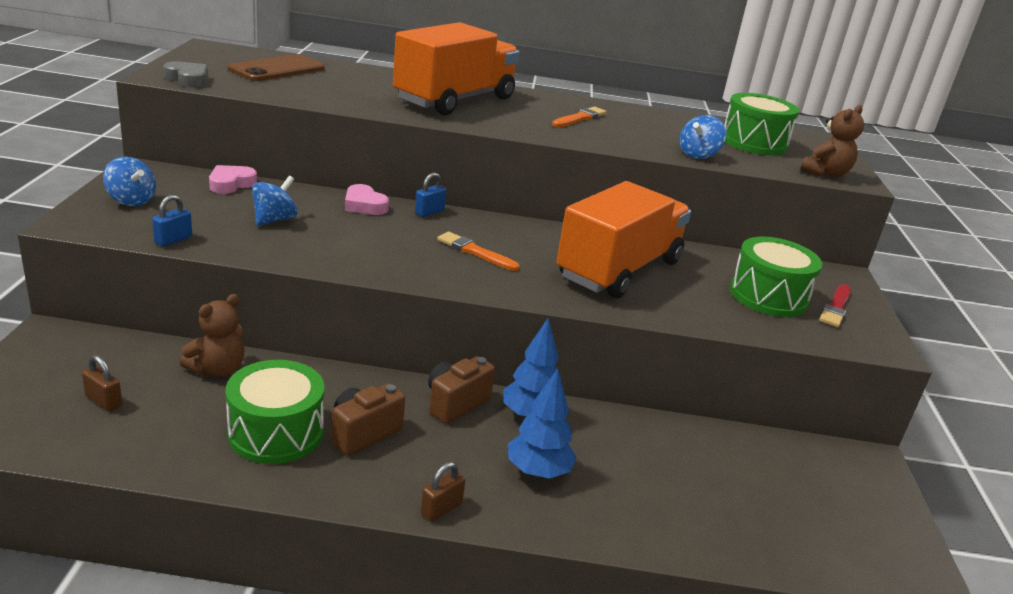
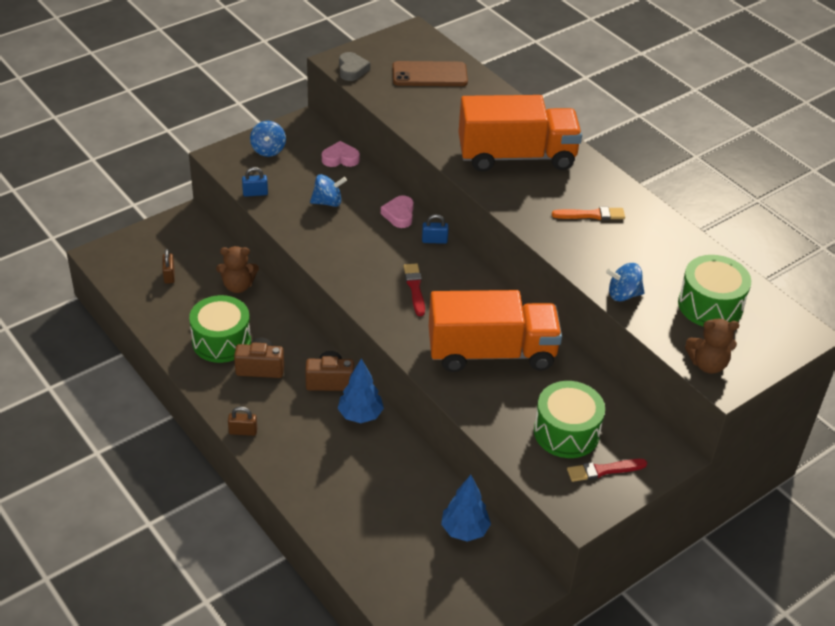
camera: 50 degrees right, 15 degrees up
orange brush [437,231,519,271] -> red brush [404,263,425,316]
blue tree [508,368,577,479] -> blue tree moved to [441,475,491,542]

